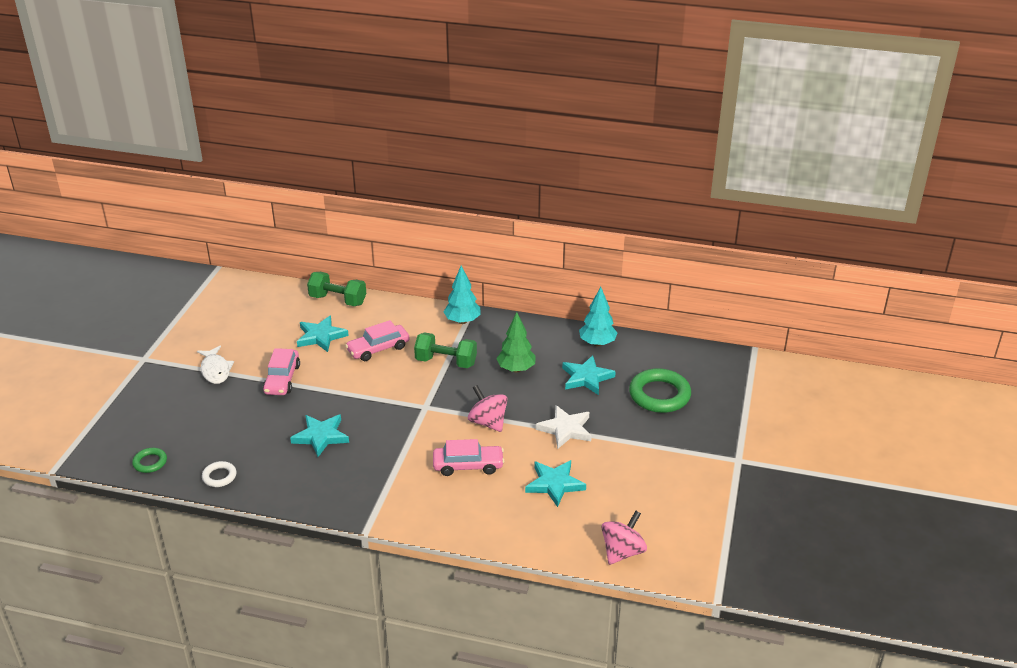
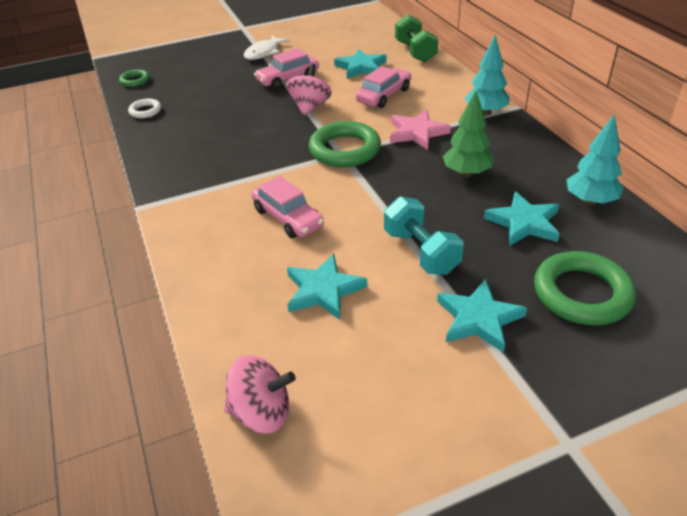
camera: 55 degrees right, 5 degrees up
turquoise star [290,414,349,457] -> turquoise star moved to [437,279,527,353]
pink car [345,320,410,361] -> pink car turned 105 degrees clockwise [356,66,411,108]
green dumbbell [414,332,477,368] -> pink star [390,110,451,150]
pink spinning top [468,385,508,432] -> pink spinning top moved to [286,64,332,116]
white star [536,405,592,448] -> turquoise dumbbell [384,196,464,275]
none -> green ring [309,121,381,167]

